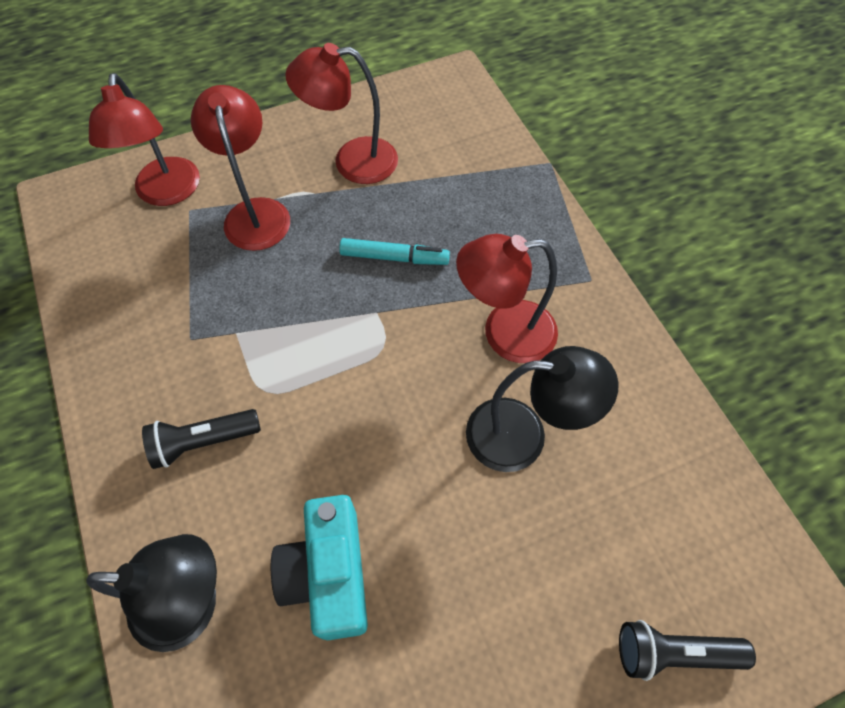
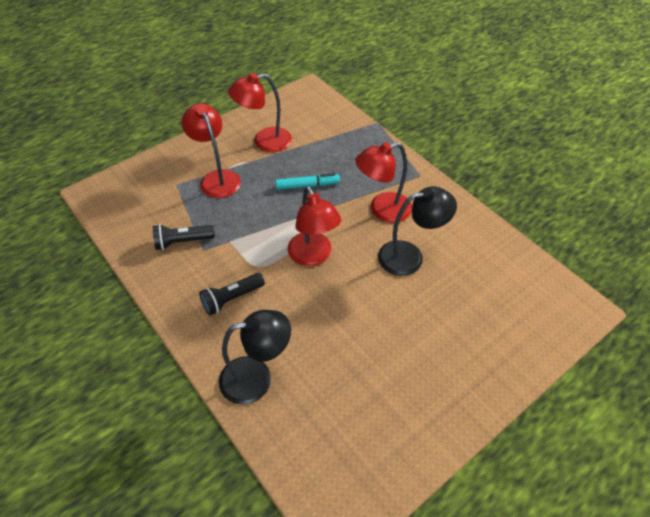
camera: 15 degrees left, 10 degrees down
red lamp [89,73,200,206] -> red lamp moved to [288,186,341,266]
turquoise camera [271,495,368,640] -> none
black flashlight [619,620,756,681] -> black flashlight moved to [153,224,215,250]

